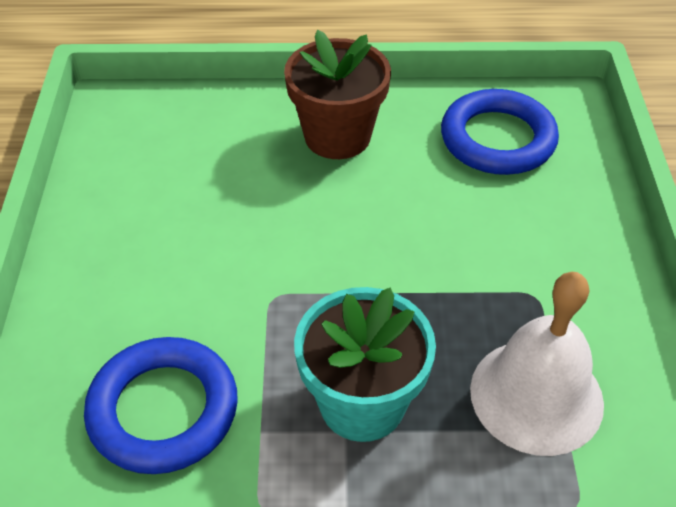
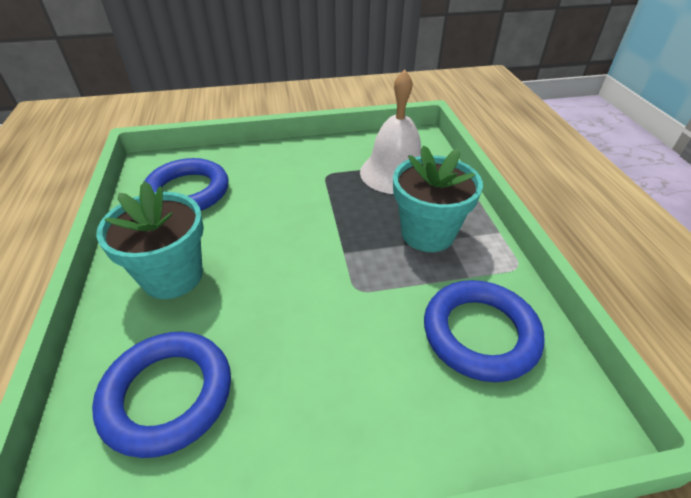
camera: 100 degrees left, 5 degrees down
brown flower pot [284,30,391,159] -> turquoise flower pot [96,181,204,299]
none -> blue ring [92,332,231,458]

